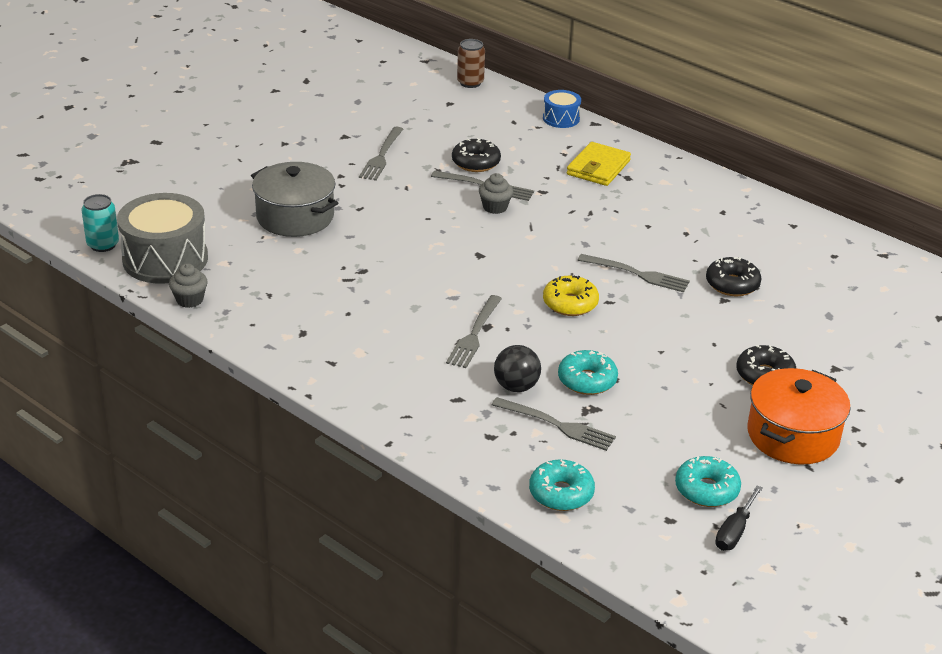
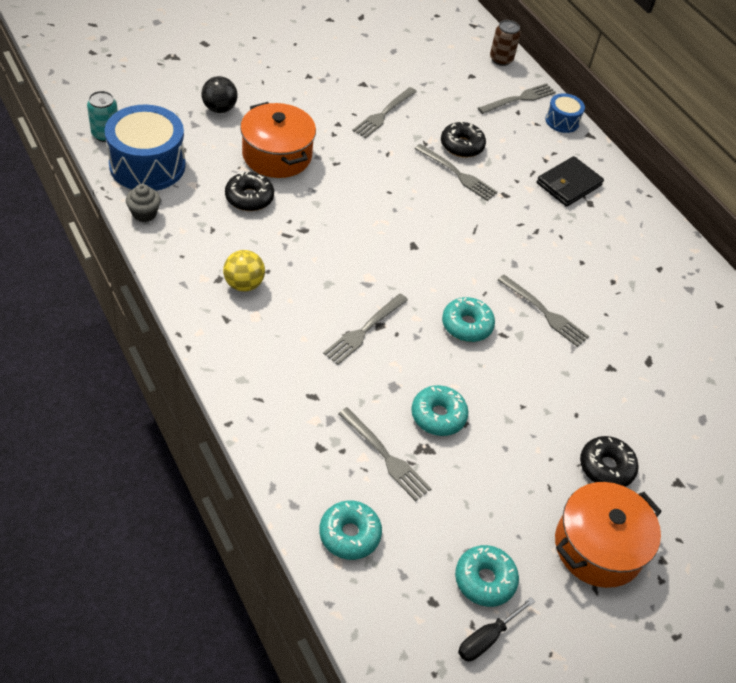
camera: 15 degrees right, 15 degrees up
grey drum [117,193,208,284] -> blue drum [105,105,186,191]
grey pot [251,162,338,237] -> orange pot [240,102,316,178]
grey cupcake [479,173,513,214] -> none
black ball [494,345,541,392] -> black ball moved to [201,76,238,113]
yellow donut [543,276,599,316] -> turquoise donut [442,297,495,342]
yellow wallet [567,142,631,186] -> black wallet [537,156,604,207]
black donut [706,257,762,296] -> black donut moved to [225,172,274,211]
none -> yellow ball [223,250,265,292]
none -> grey fork [478,83,556,114]

